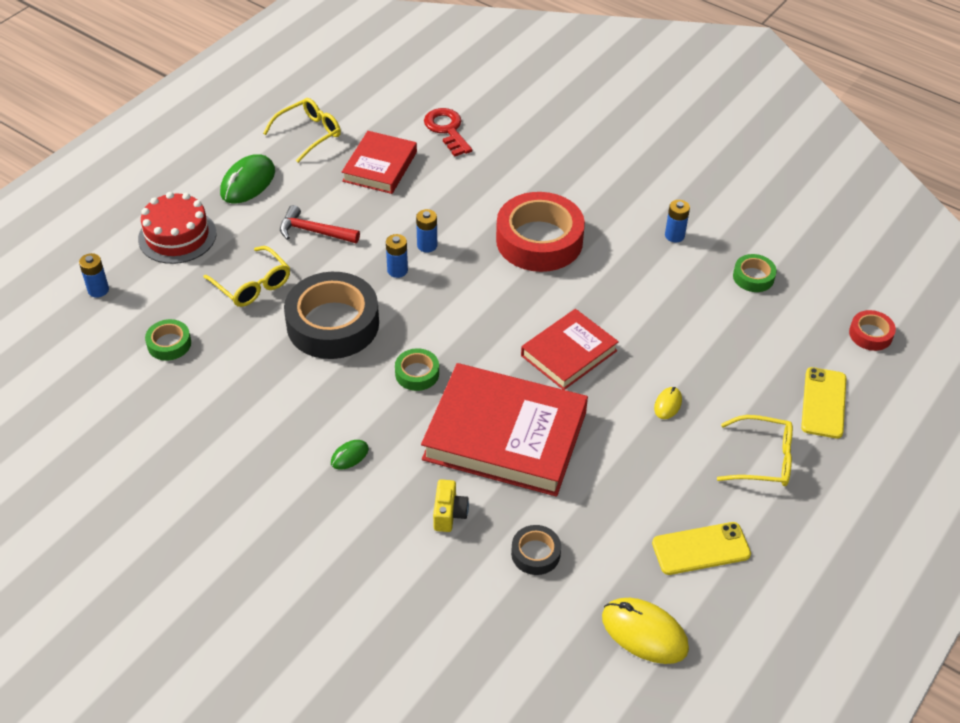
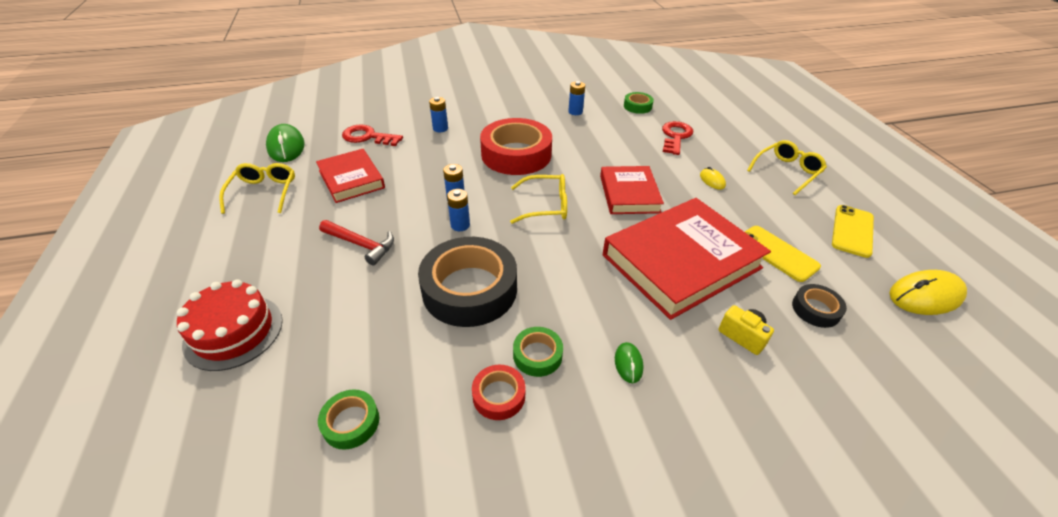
camera: 50 degrees left, 5 degrees down
blue battery [79,253,109,298] -> blue battery moved to [429,97,448,132]
yellow glasses [203,246,290,307] -> yellow glasses moved to [510,174,567,224]
green mouse [220,154,275,204] -> green mouse moved to [266,124,305,162]
red hammer [280,205,360,243] -> red hammer turned 120 degrees counterclockwise [319,220,394,266]
green tape [395,348,439,391] -> green tape moved to [513,327,563,377]
yellow phone [801,367,846,439] -> yellow phone moved to [745,226,821,282]
red tape [849,310,896,351] -> red tape moved to [472,365,526,420]
none -> red key [662,121,693,155]

